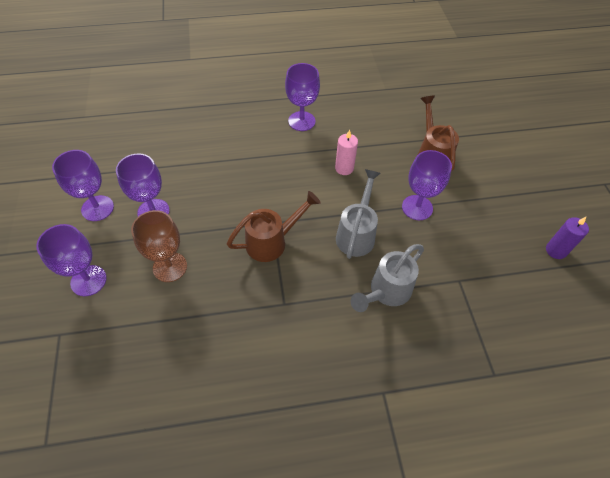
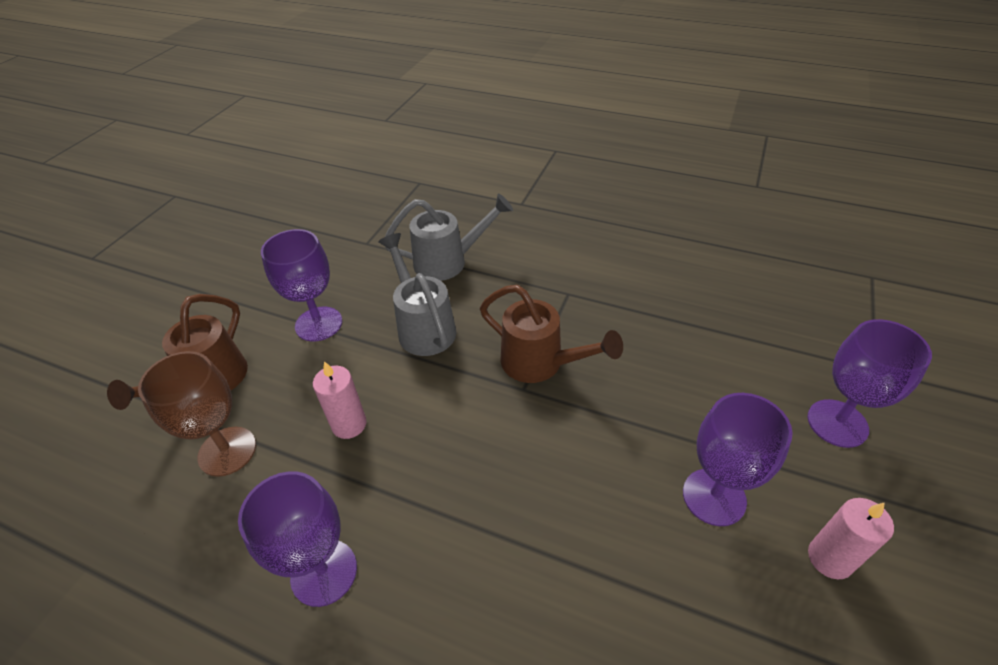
camera: 145 degrees left, 10 degrees down
purple goblet [52,150,114,221] -> pink candle [808,498,894,579]
brown goblet [131,210,187,282] -> brown goblet moved to [138,351,256,477]
brown watering can [227,191,320,262] -> brown watering can turned 150 degrees counterclockwise [480,285,623,383]
grey watering can [336,169,381,259] -> grey watering can turned 105 degrees clockwise [378,233,456,356]
purple candle [546,217,589,259] -> none

